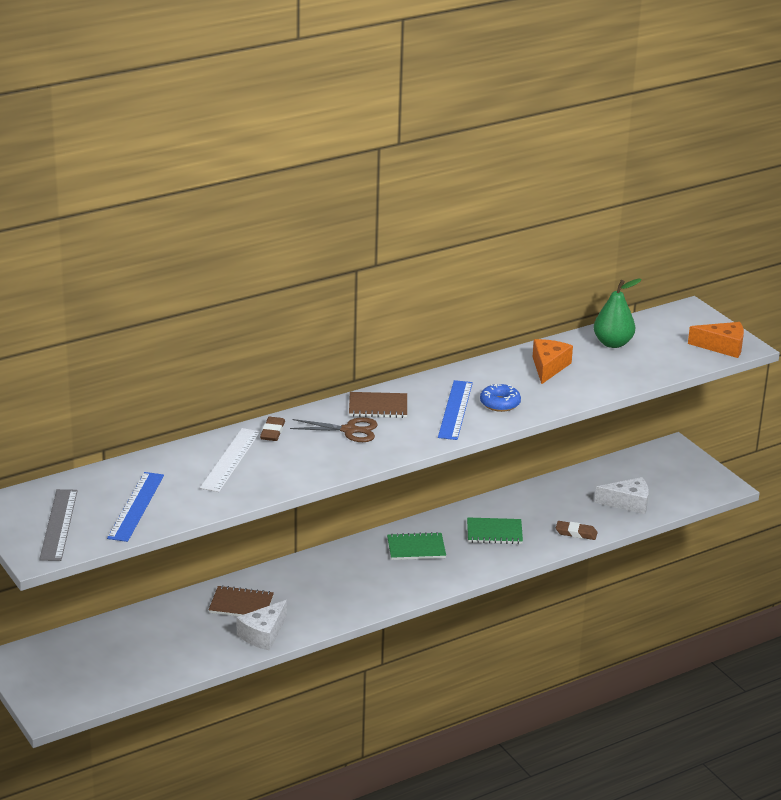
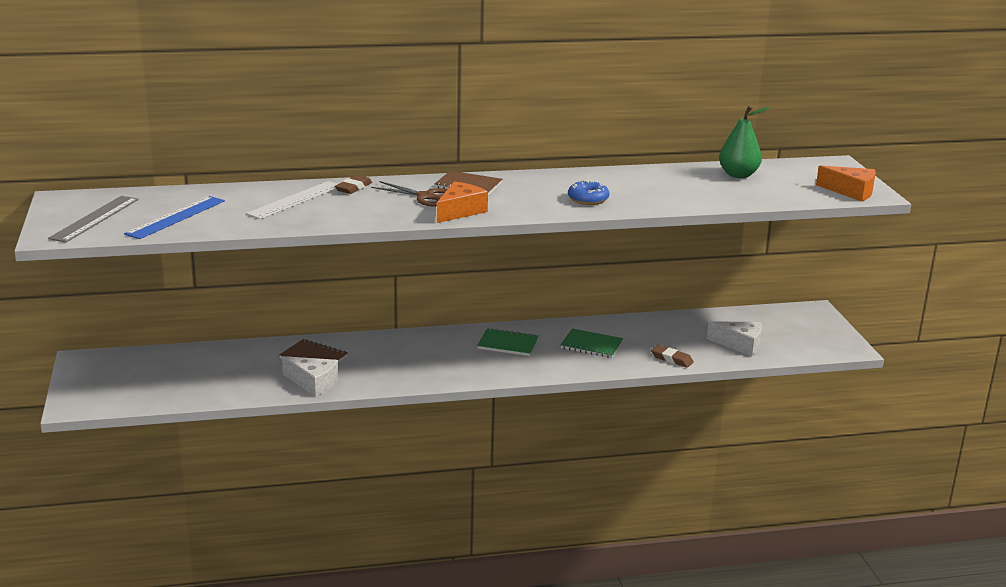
camera: 20 degrees right, 5 degrees down
white cheese [236,600,287,651] -> white cheese turned 120 degrees counterclockwise [282,356,339,397]
blue ruler [438,380,473,440] -> none
orange cheese [533,339,573,384] -> orange cheese moved to [437,181,488,223]

